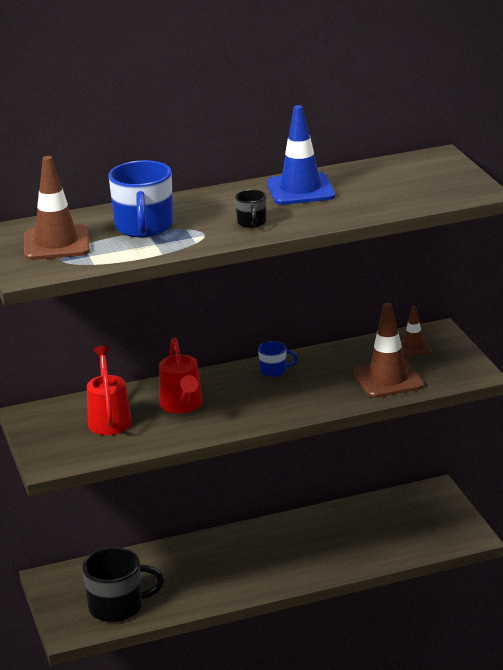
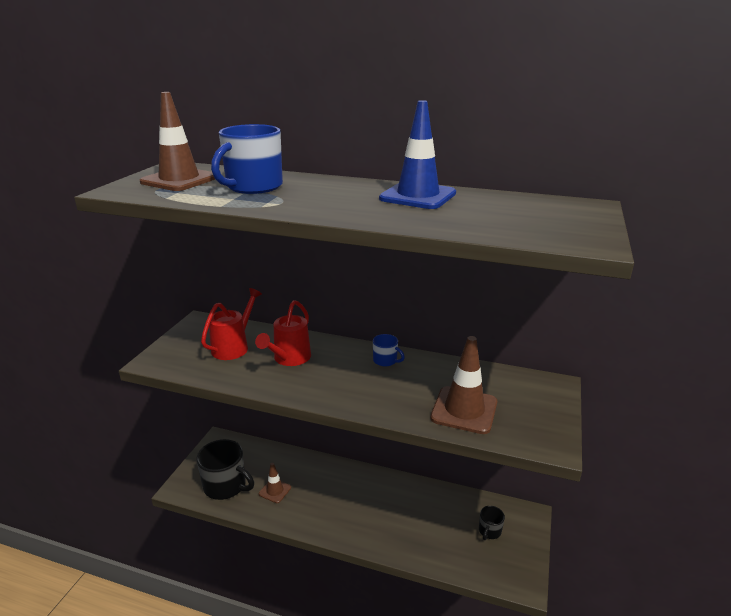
camera: 35 degrees right, 0 degrees up
black mug [235,190,266,228] -> black mug moved to [479,506,505,540]
brown traffic cone [400,306,432,357] -> brown traffic cone moved to [259,463,291,503]

